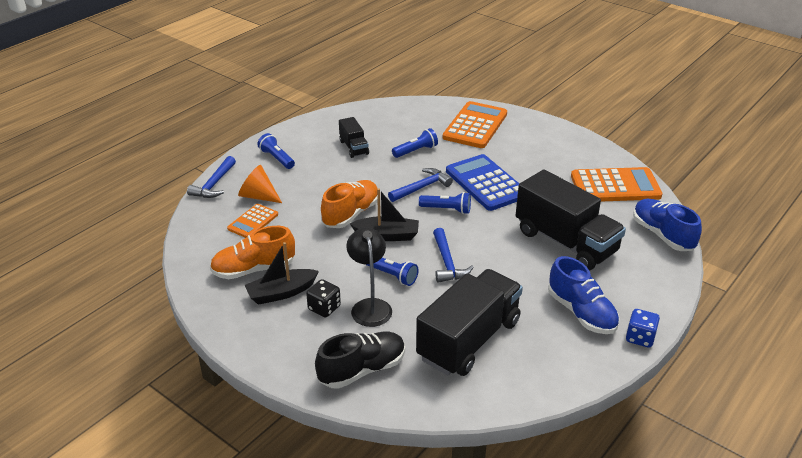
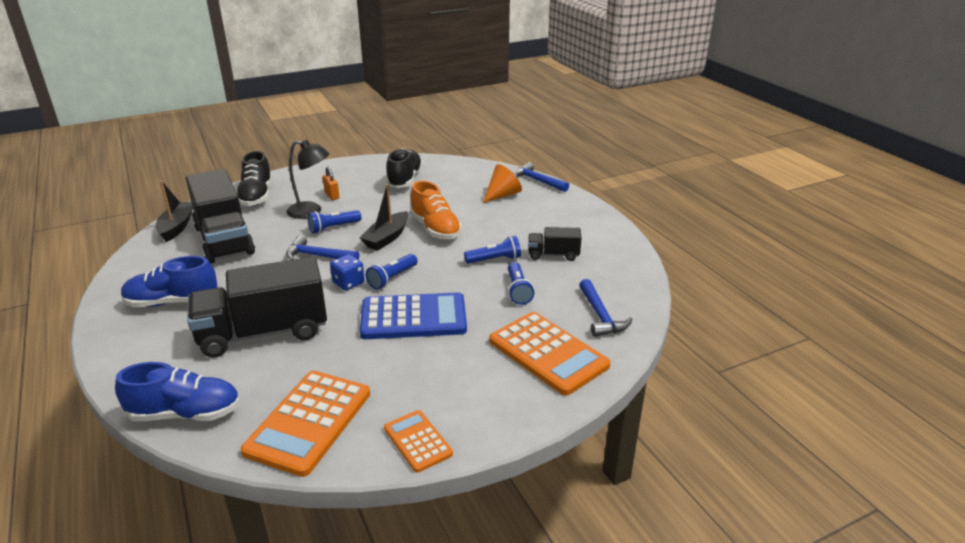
camera: 115 degrees right, 5 degrees down
orange shoe [210,226,295,279] -> black shoe [386,148,423,188]
orange calculator [227,204,278,238] -> orange calculator moved to [384,410,453,473]
black boat [245,242,319,305] -> black boat moved to [156,180,193,242]
blue flashlight [257,133,295,169] -> blue flashlight moved to [464,236,521,264]
black dice [306,279,341,318] -> orange padlock [323,167,339,200]
blue hammer [388,168,453,202] -> blue hammer moved to [579,279,633,337]
blue dice [626,309,660,348] -> blue dice moved to [330,254,365,291]

